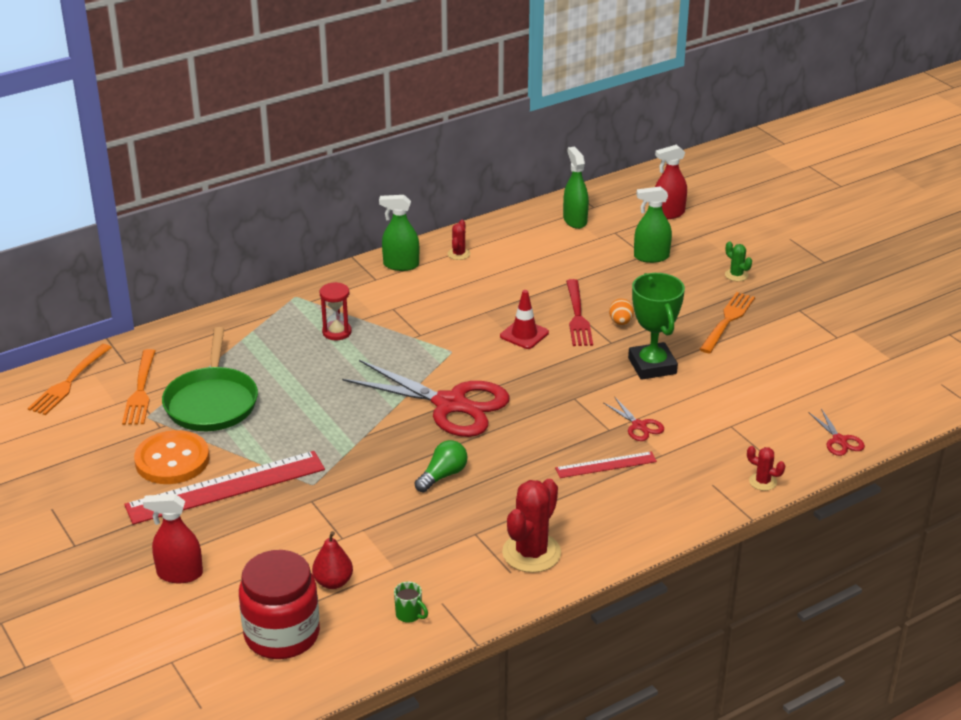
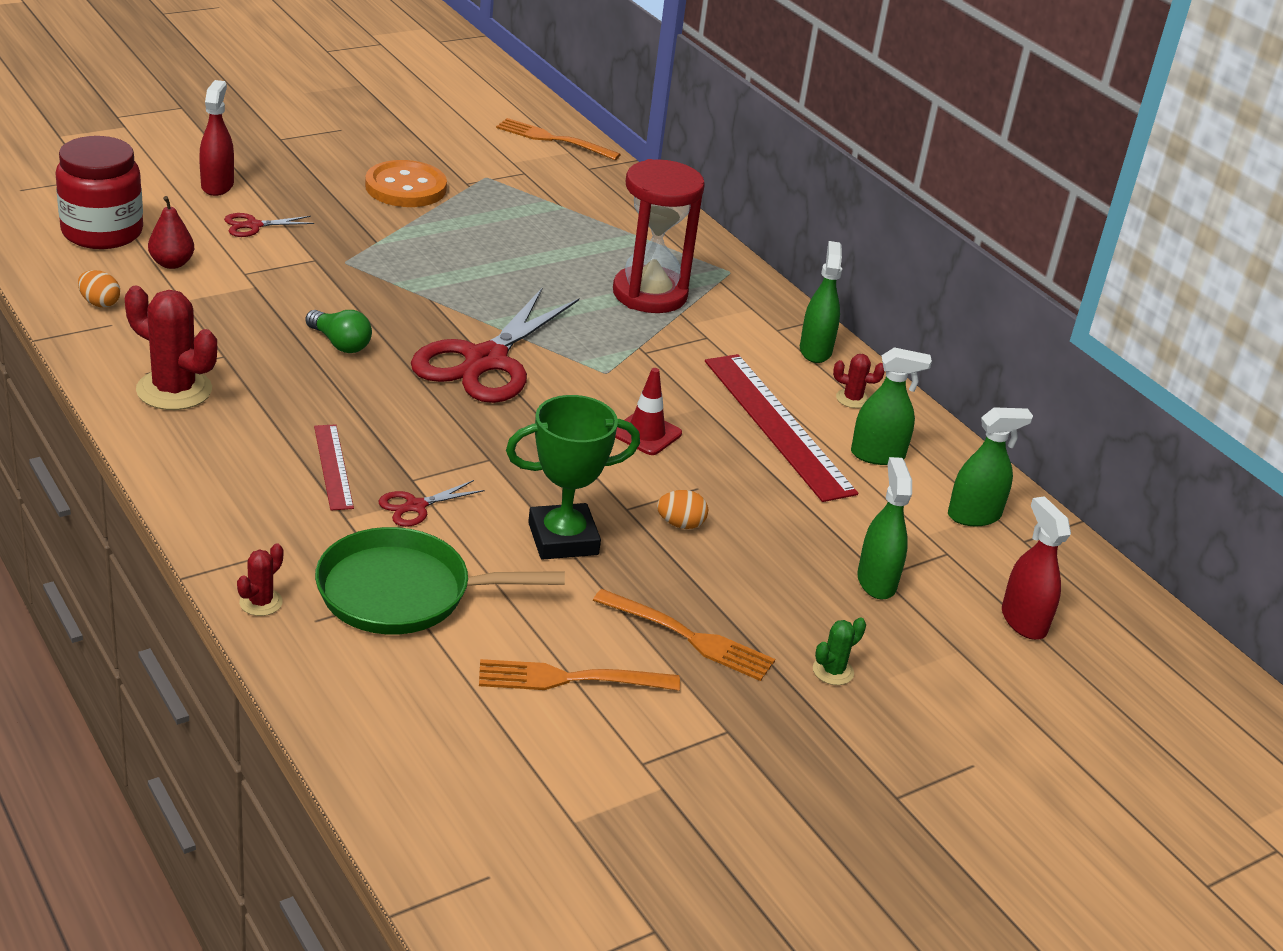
camera: 85 degrees right, 0 degrees up
orange fork [122,349,155,425] -> orange fork moved to [479,659,680,691]
red ruler [124,451,325,525] -> red ruler moved to [705,354,858,502]
green pan [162,327,258,431] -> green pan moved to [315,527,565,634]
red hourglass [320,282,352,340] -> red hourglass [613,159,705,313], size x1.99
green mug [394,582,428,623] -> orange egg [78,270,120,307]
red fork [566,279,593,346] -> none
red scissors [808,409,865,456] -> red scissors moved to [224,213,314,237]
none -> green spray bottle [851,347,932,465]

